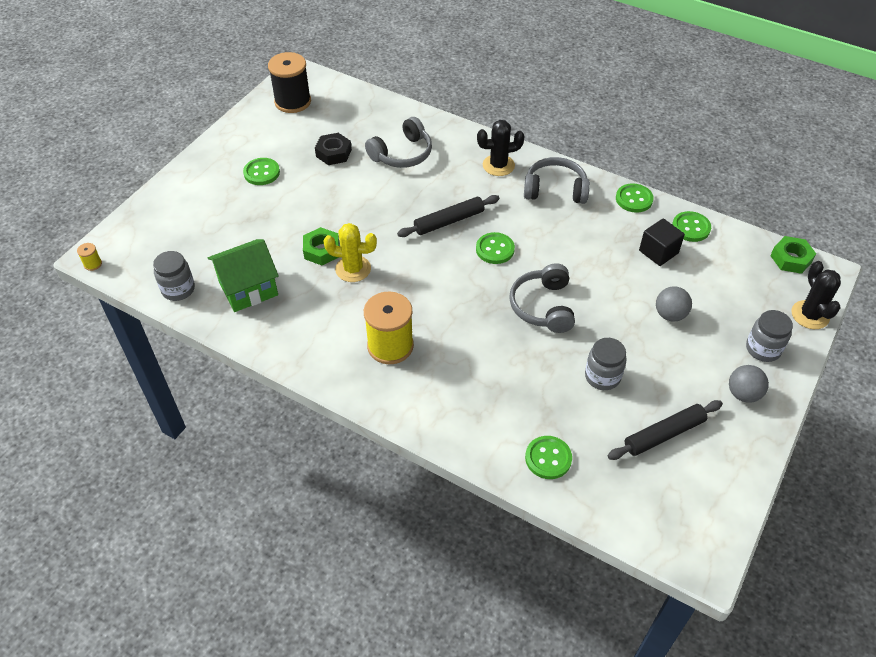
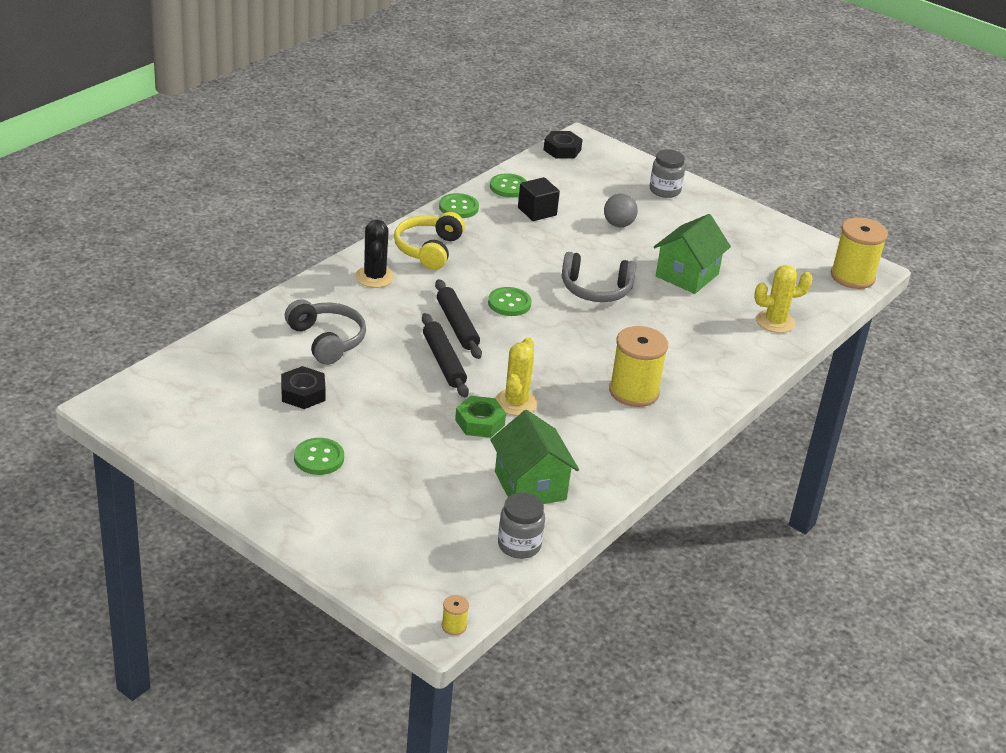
camera: 85 degrees left, 15 degrees down
black spool [268,52,311,113] -> none
grey headphones [524,157,590,204] -> yellow headphones [394,212,465,270]
green button [525,436,572,479] -> yellow cactus [754,265,813,333]
grey jar [585,338,626,390] -> green house [654,214,731,294]
black rolling pin [608,400,723,460] -> black rolling pin moved to [422,313,469,398]
grey ball [729,365,769,403] -> none
green nut [770,236,816,274] -> black nut [543,131,583,158]
black cactus [792,261,841,329] -> none
none -> yellow spool [831,217,888,289]

